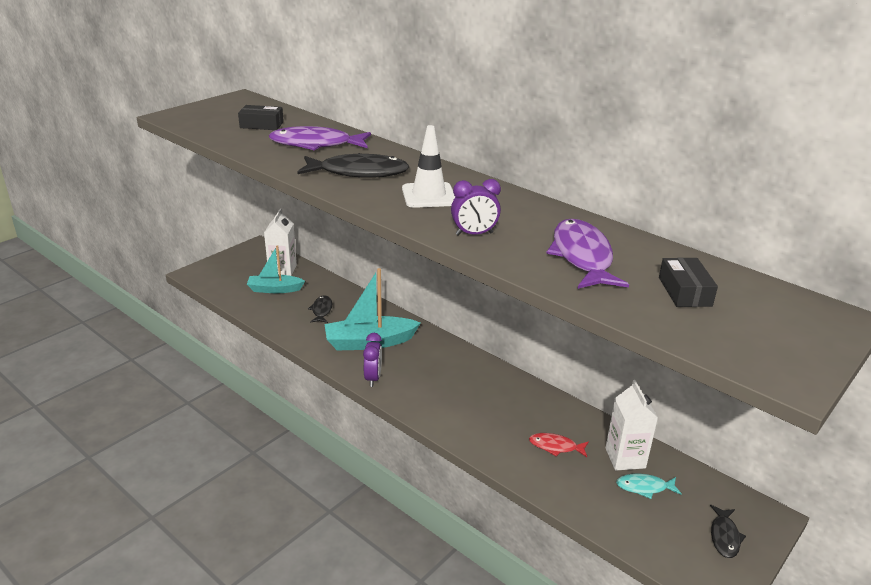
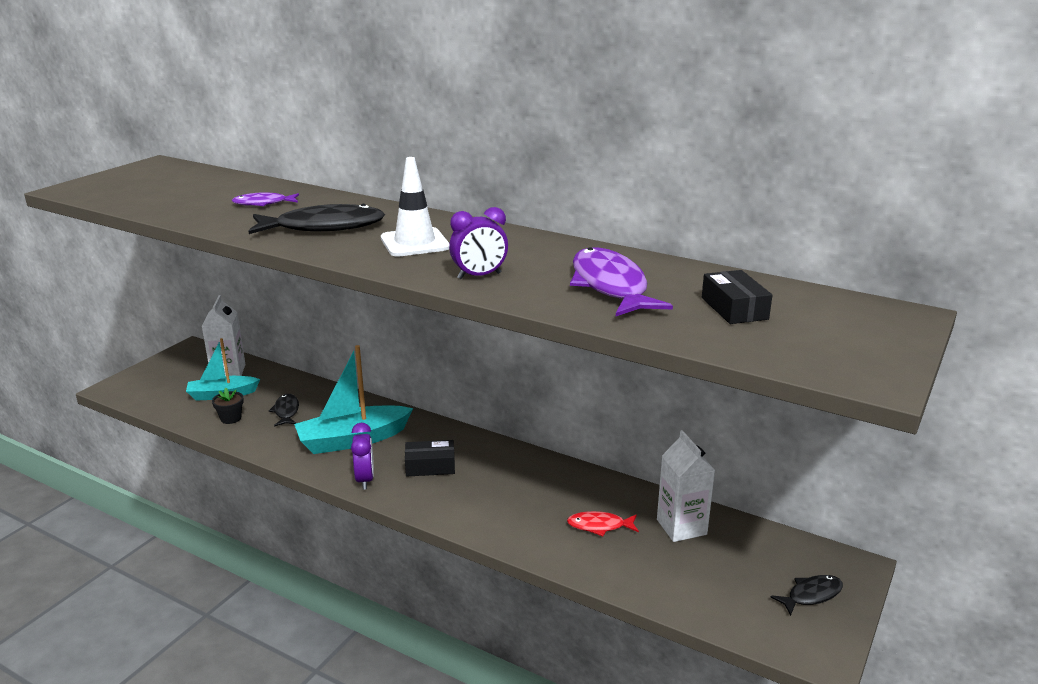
camera: 10 degrees left, 5 degrees down
black box [238,105,284,130] -> black box moved to [405,440,455,477]
purple fish [269,126,371,151] -> purple fish [232,192,299,206], size x0.53
turquoise fish [616,473,682,499] -> none
black fish [710,505,746,558] -> black fish turned 120 degrees counterclockwise [771,575,843,616]
none -> black flower pot [212,388,244,424]

